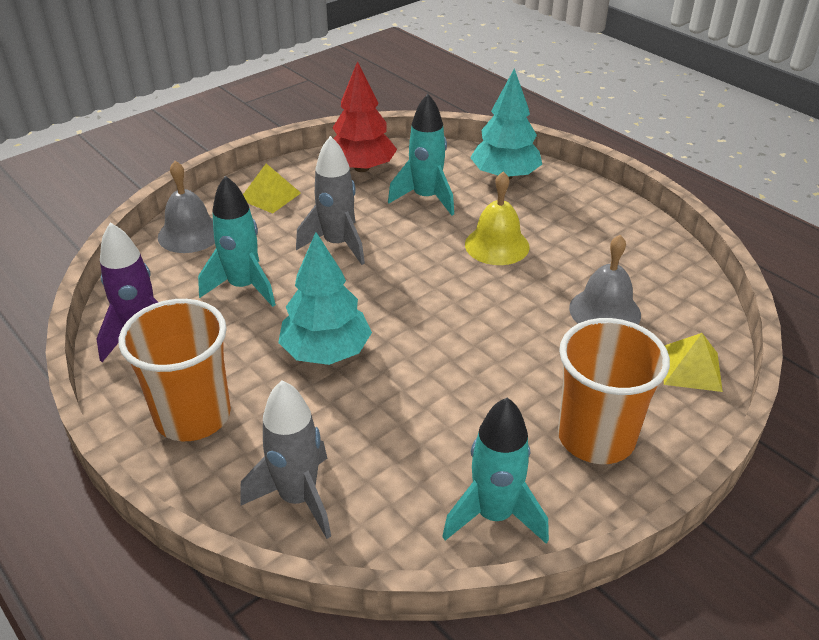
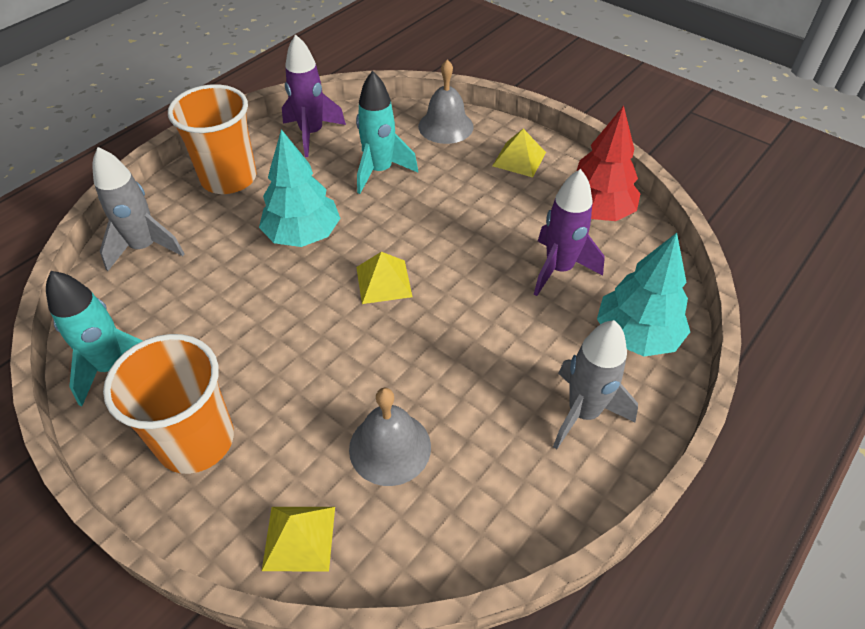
camera: 80 degrees right, 10 degrees up
grey rocket [296,136,365,265] -> grey rocket moved to [553,320,638,449]
turquoise rocket [388,94,454,215] -> purple rocket [534,169,604,296]
yellow bell [465,172,530,265] -> none
none -> yellow pyramid [356,252,412,304]

